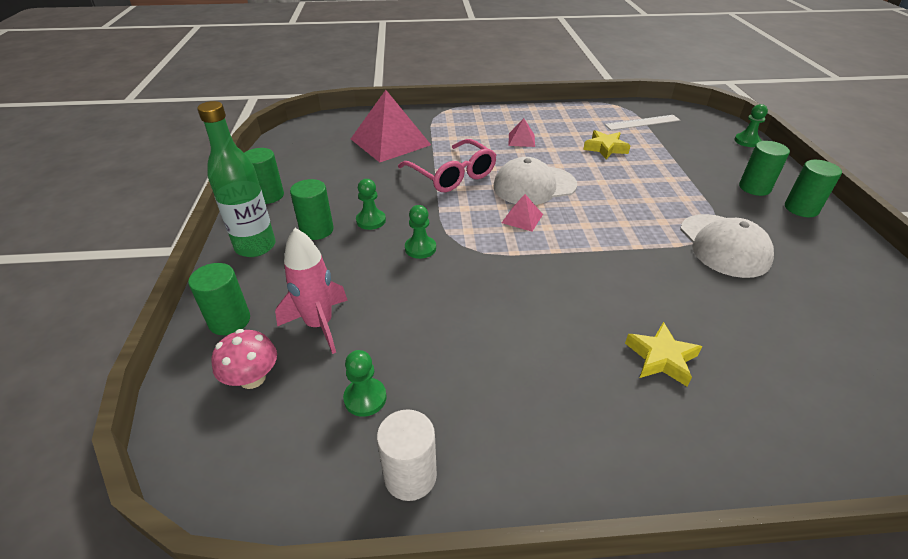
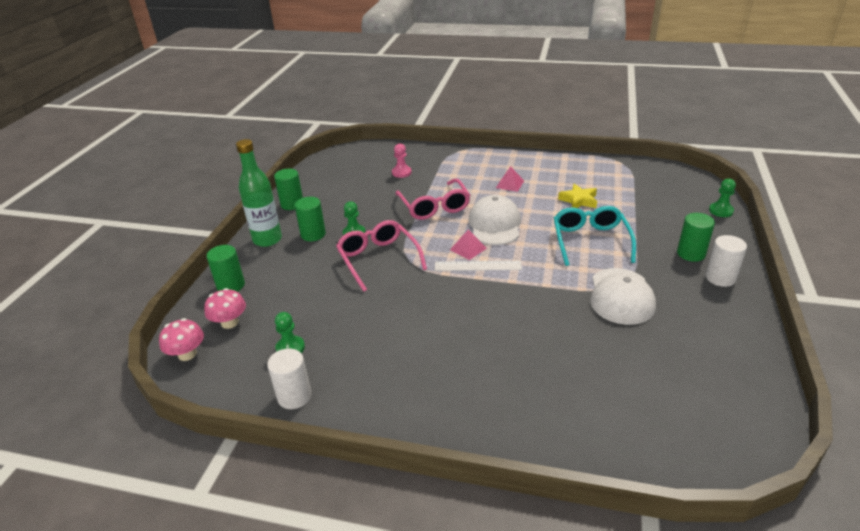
camera: 20 degrees right, 5 degrees down
pink rocket [275,228,348,354] -> none
pink pyramid [351,90,431,163] -> pink pawn [392,144,412,178]
green pawn [405,205,436,259] -> pink glasses [336,220,427,292]
white cap [493,157,577,205] -> white cap turned 90 degrees clockwise [469,195,521,245]
white ruler [605,115,680,130] -> white ruler moved to [435,261,522,271]
yellow star [625,322,702,387] -> none
green cylinder [785,160,842,217] -> white cylinder [705,235,747,287]
none -> pink mushroom [159,318,204,361]
none -> turquoise glasses [554,206,636,266]

